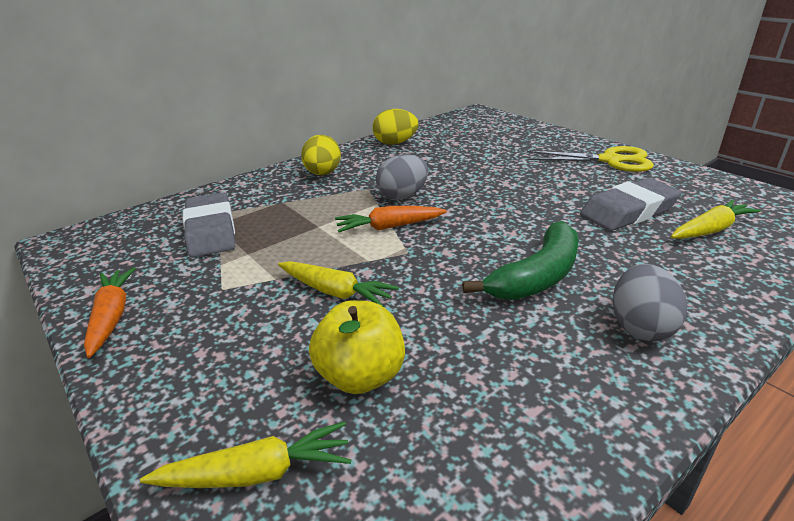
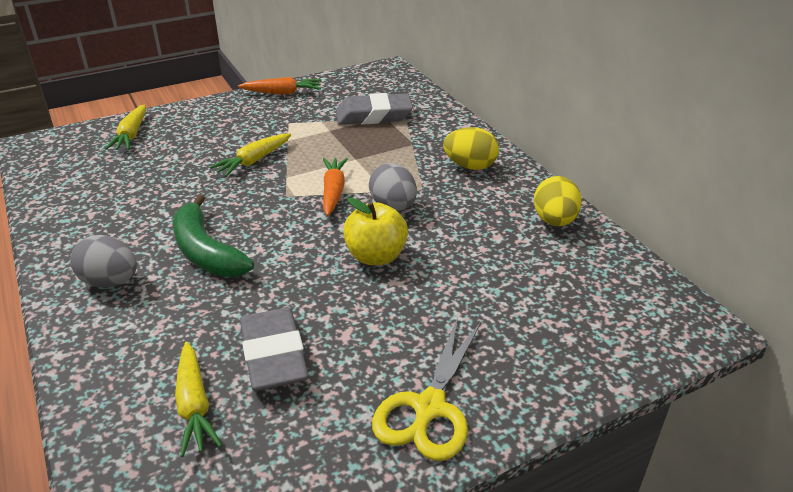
camera: 100 degrees right, 5 degrees up
yellow apple [309,300,405,394] -> yellow apple moved to [343,197,408,265]

